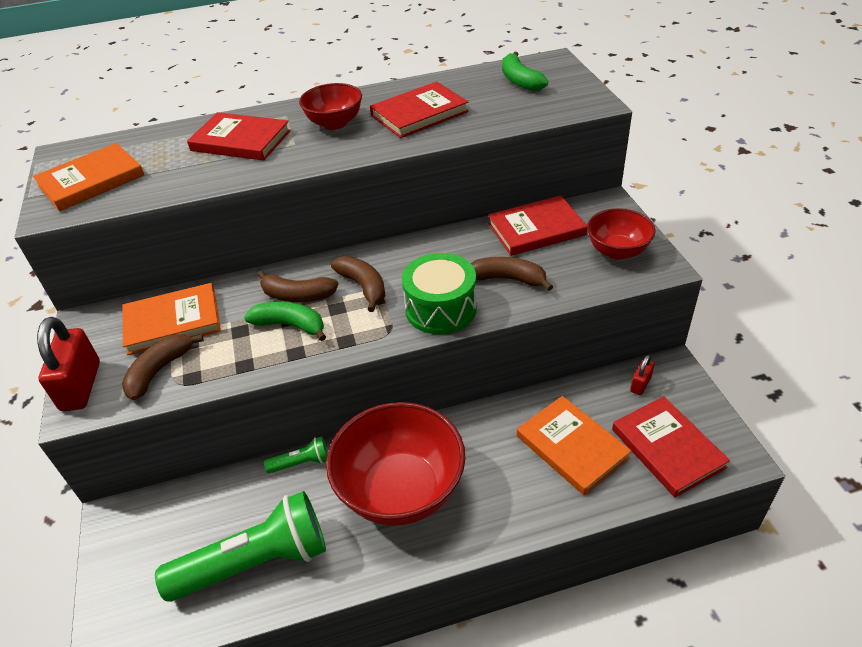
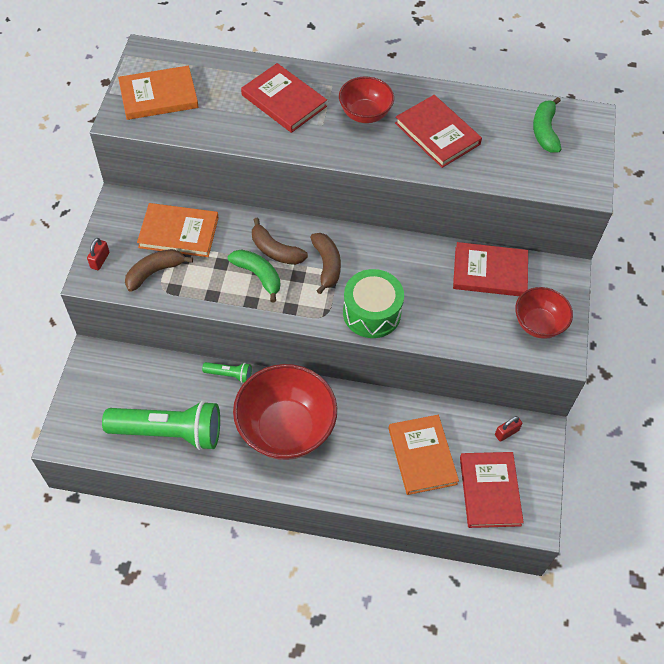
camera: 20 degrees right, 15 degrees up
red padlock [37,317,100,411] -> red padlock [87,238,109,270], size x0.50
red book [370,81,469,138] -> red book turned 60 degrees clockwise [395,95,482,168]
brown banana [471,257,553,291] -> none

